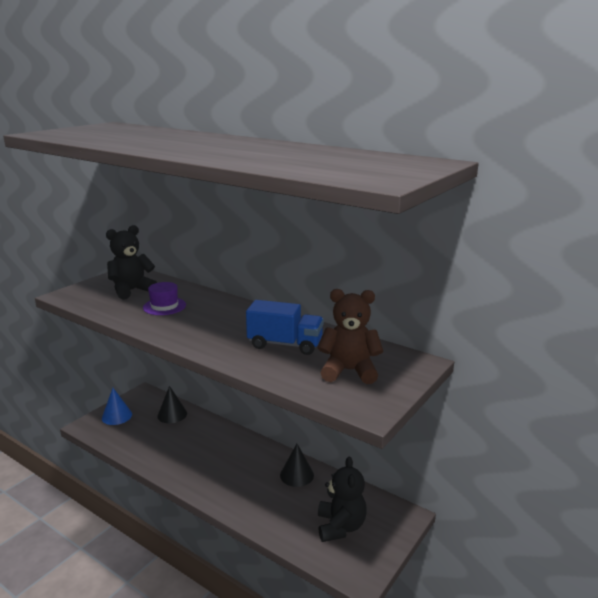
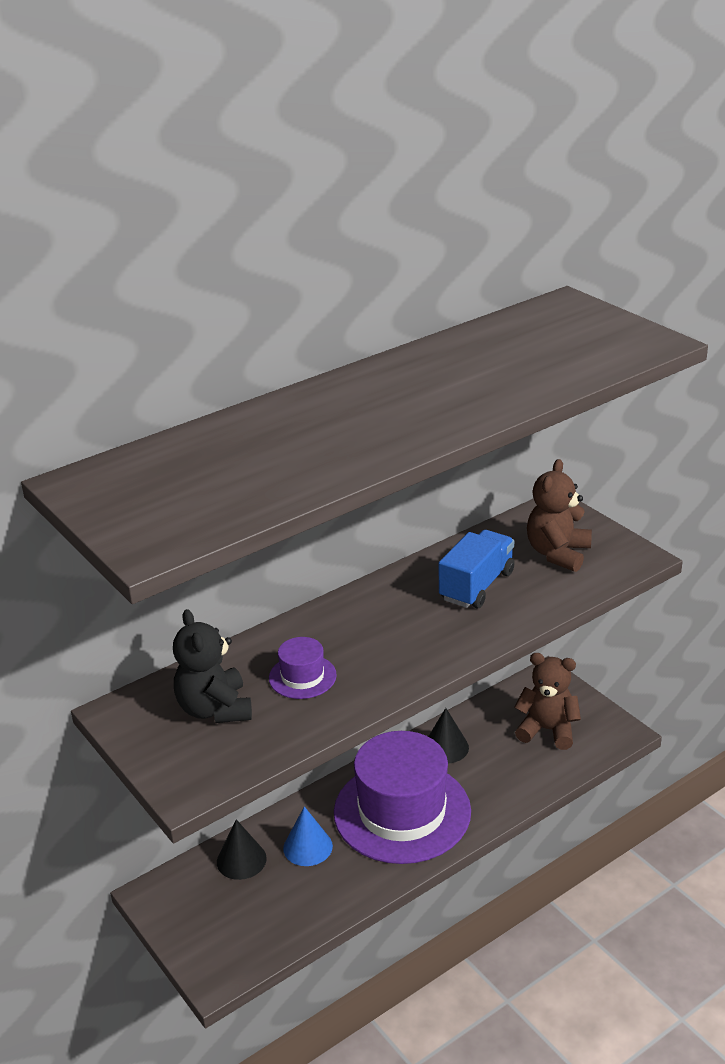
camera: 70 degrees left, 10 degrees up
blue cone [102,388,132,425] -> blue cone moved to [283,806,333,866]
black teddy bear [318,456,367,542] -> brown teddy bear [514,653,581,750]
none -> purple hat [334,731,471,864]

